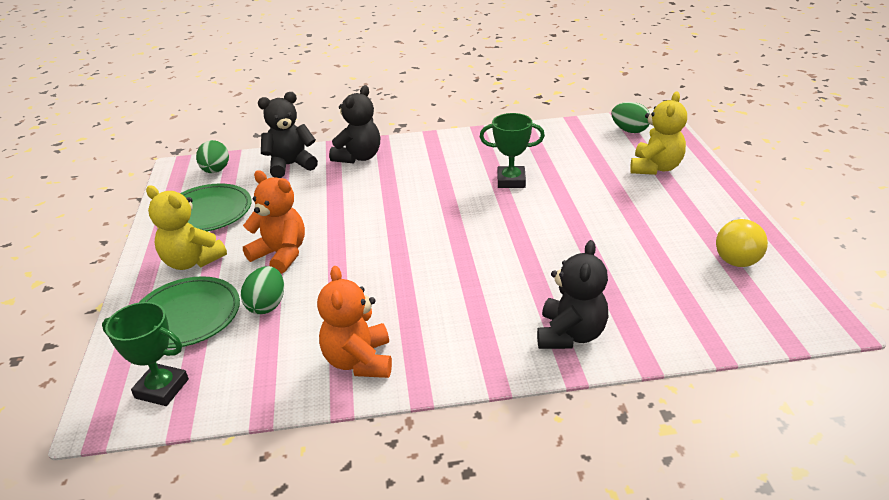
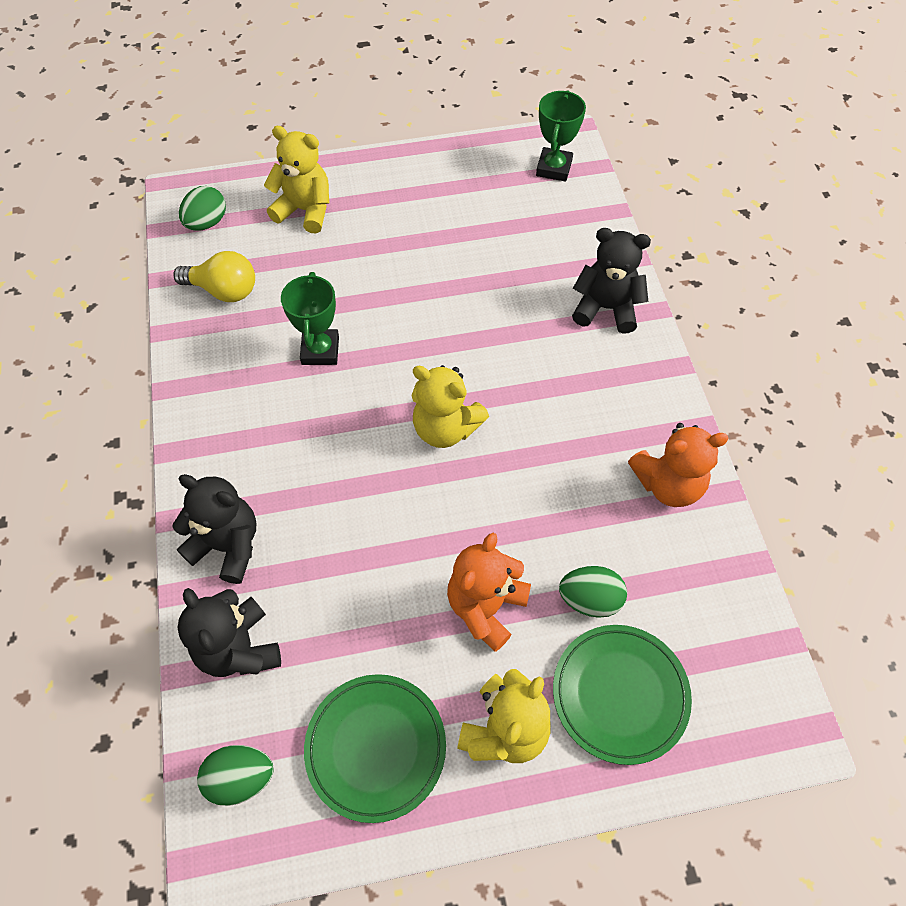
camera: 95 degrees left, 25 degrees up
green trophy [102,302,189,406] -> green trophy moved to [536,90,586,182]
yellow light bulb [716,217,768,267] -> yellow light bulb moved to [173,251,255,302]
none -> yellow teddy bear [411,365,489,448]

